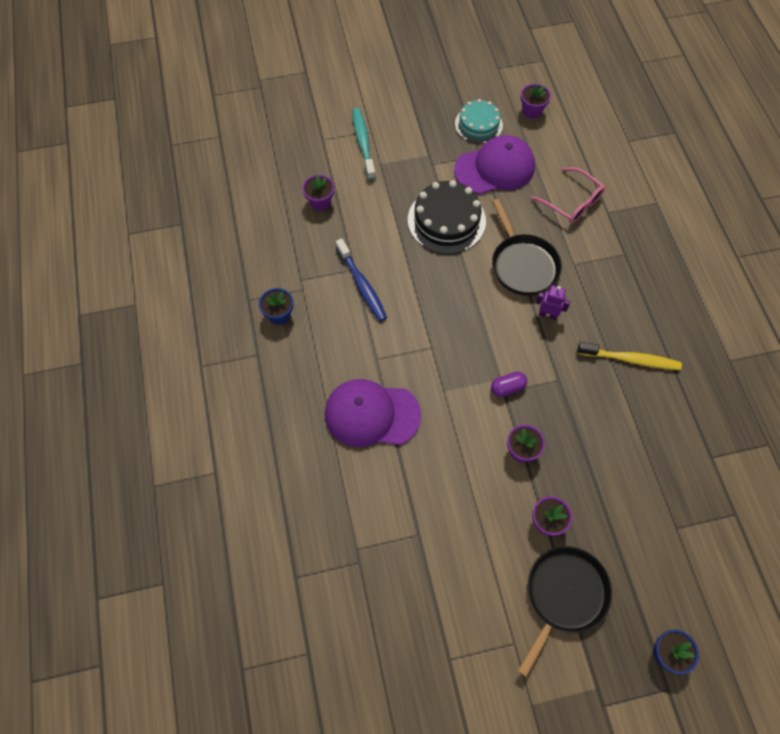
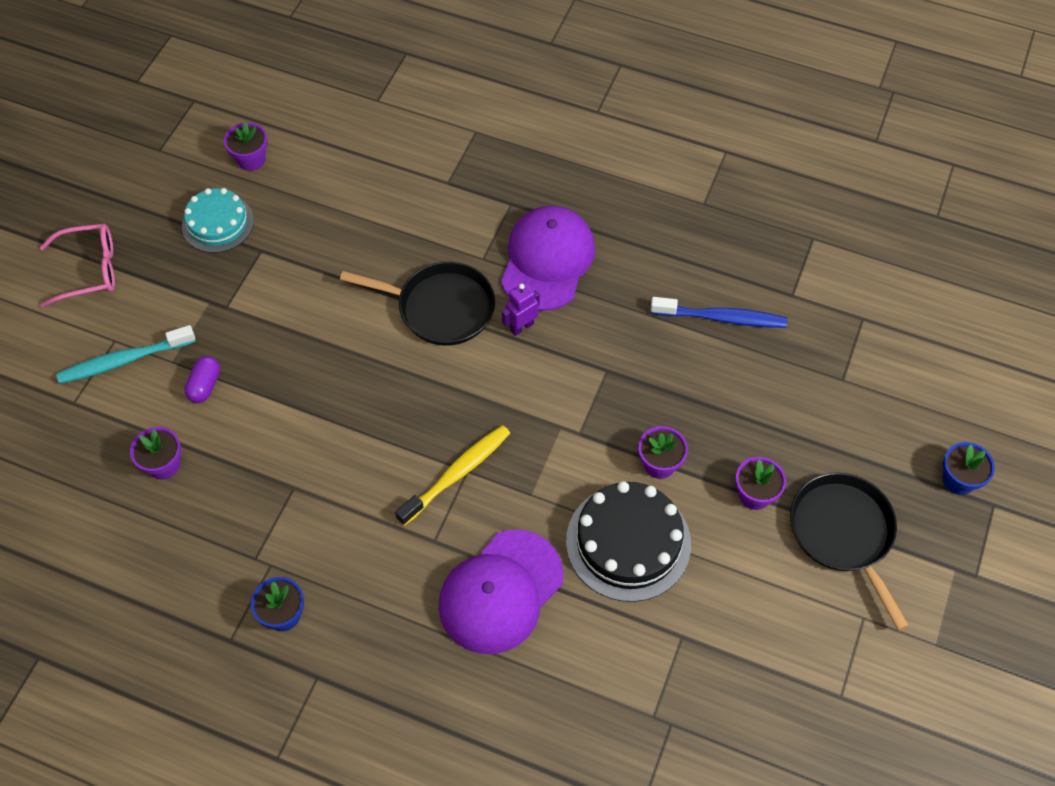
camera: 55 degrees left, 5 degrees down
blue toothbrush [336,238,387,321] -> blue toothbrush moved to [651,297,787,328]
turquoise toothbrush [352,108,376,180] -> turquoise toothbrush turned 45 degrees counterclockwise [57,325,196,384]
black cake [408,180,486,254] -> black cake moved to [566,481,691,602]
purple cap [454,135,535,195] -> purple cap moved to [501,206,595,311]
purple capsule [491,372,527,397] -> purple capsule moved to [184,356,220,403]
pink glasses [531,167,605,224] -> pink glasses moved to [40,224,115,308]
yellow toothbrush [577,342,682,370] -> yellow toothbrush moved to [395,425,510,526]

